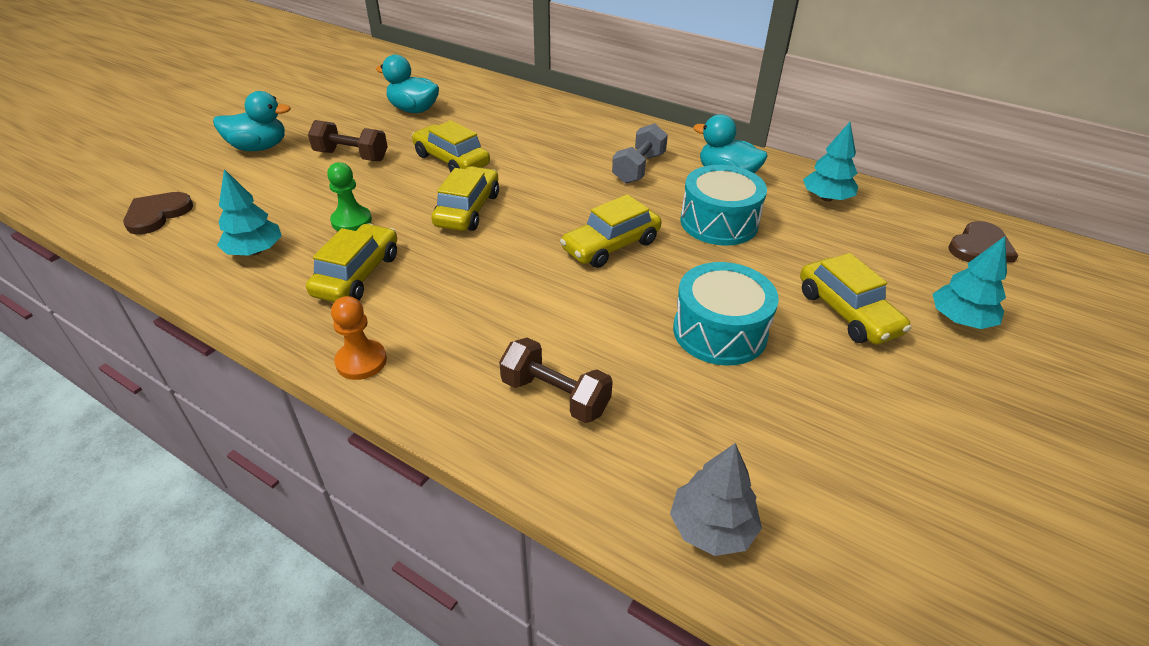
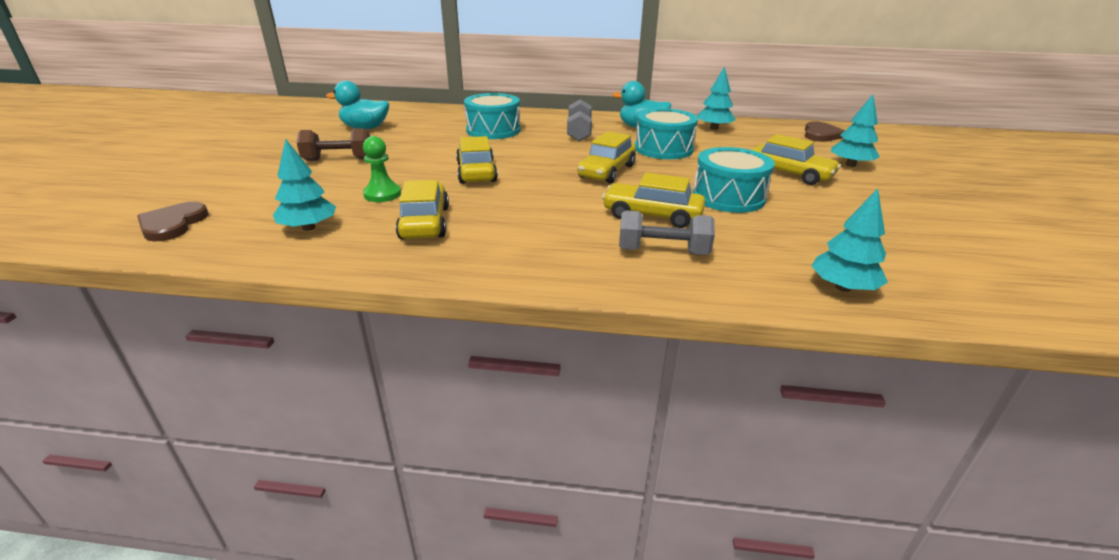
camera: 25 degrees left, 10 degrees down
turquoise duck [213,91,291,151] -> none
orange pawn [331,296,387,380] -> none
yellow car [412,120,490,172] -> yellow car moved to [602,173,705,228]
brown dumbbell [499,337,613,423] -> grey dumbbell [619,210,715,255]
grey tree [670,443,762,556] -> turquoise tree [811,189,888,292]
none -> turquoise drum [464,93,521,139]

